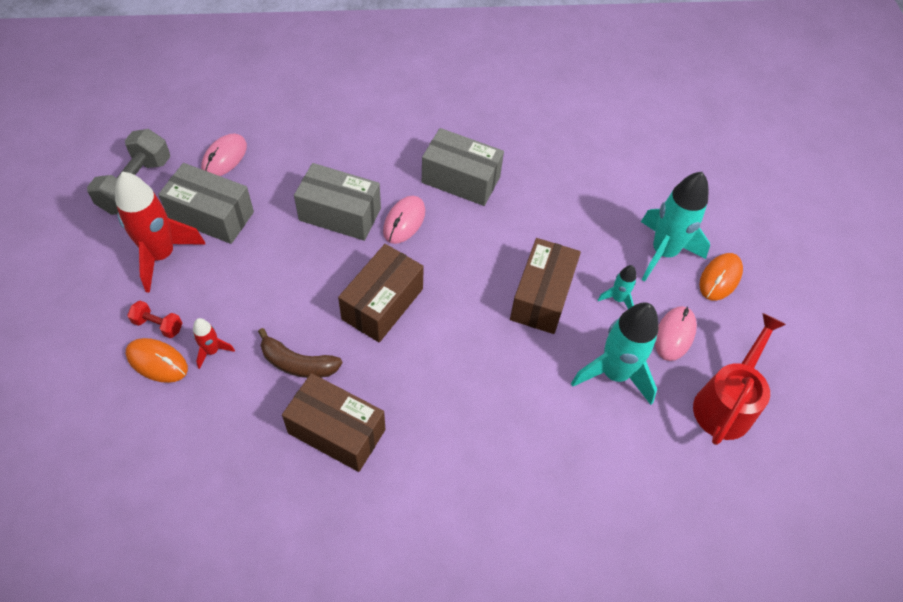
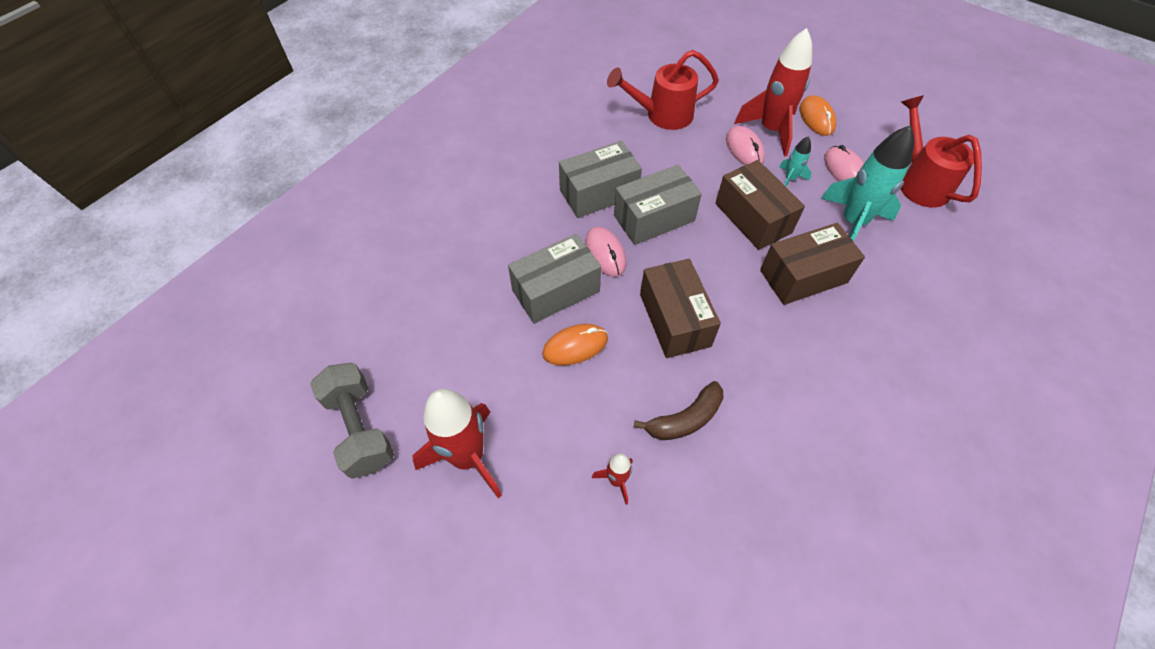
camera: 45 degrees left, 0 degrees up
orange mouse [126,338,188,383] -> orange mouse moved to [542,324,608,366]
red dumbbell [127,301,182,338] -> none
grey box [158,163,254,244] -> grey box moved to [614,165,702,245]
pink mouse [201,134,247,176] -> pink mouse moved to [726,126,765,165]
brown box [282,373,385,472] -> brown box moved to [760,223,865,305]
turquoise rocket [641,172,710,282] -> red rocket [734,28,812,157]
none -> red watering can [607,50,719,130]

